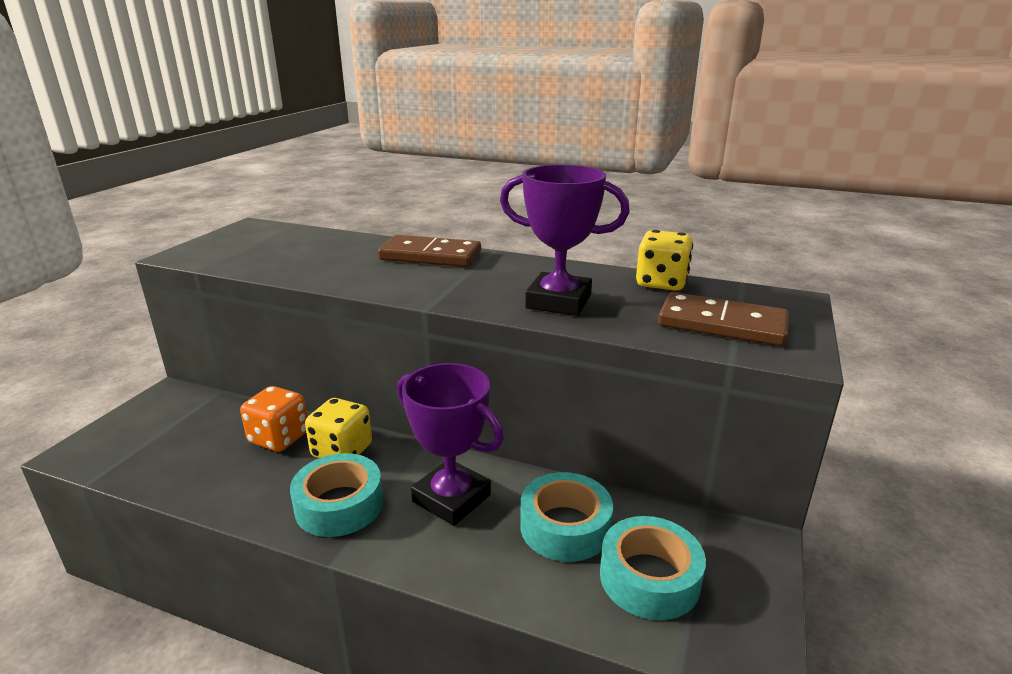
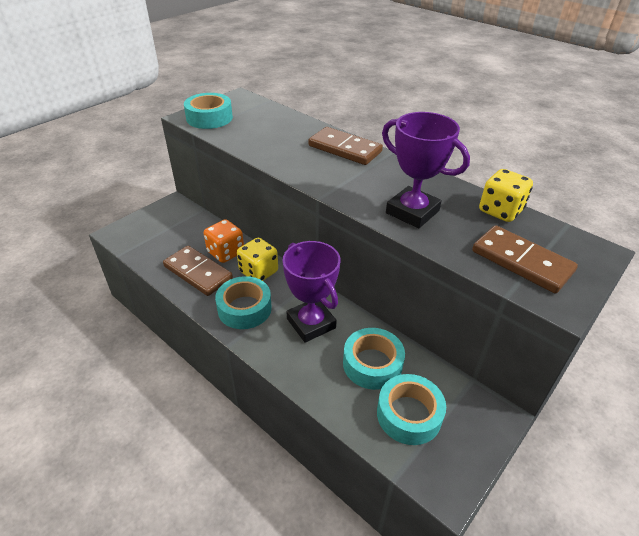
camera: 20 degrees right, 15 degrees up
none -> brown domino [163,246,233,296]
none -> turquoise tape [184,93,233,129]

